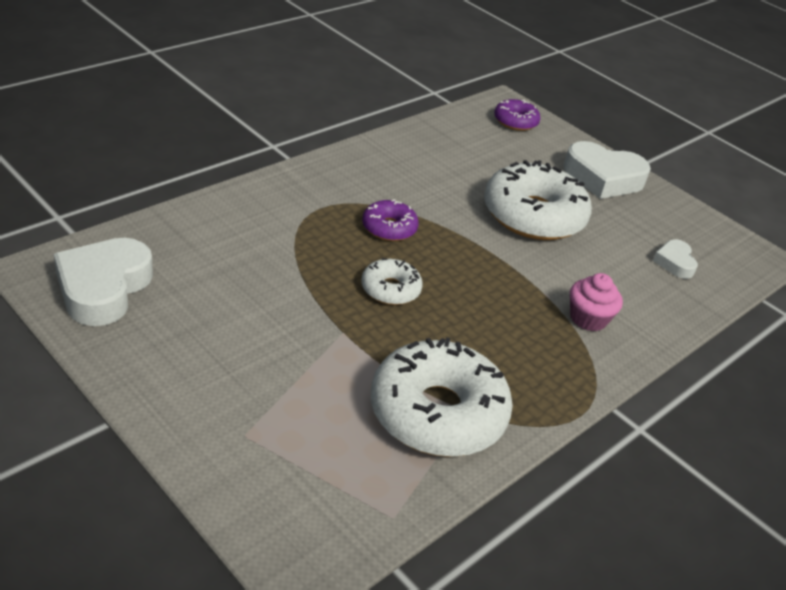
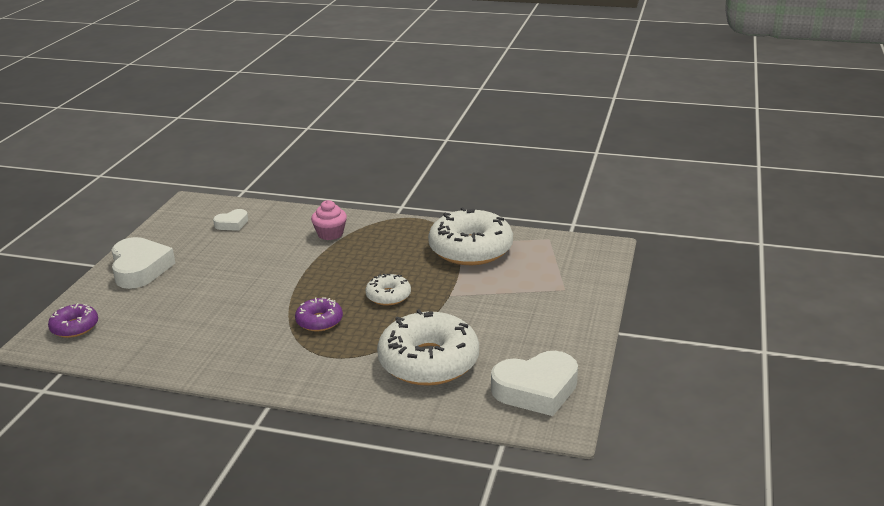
camera: 115 degrees left, 10 degrees down
white donut [484,160,592,240] -> white donut moved to [377,309,479,386]

